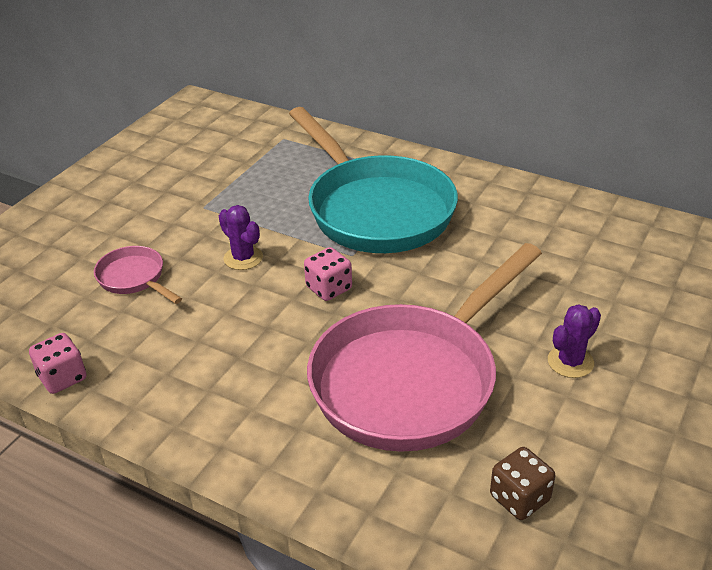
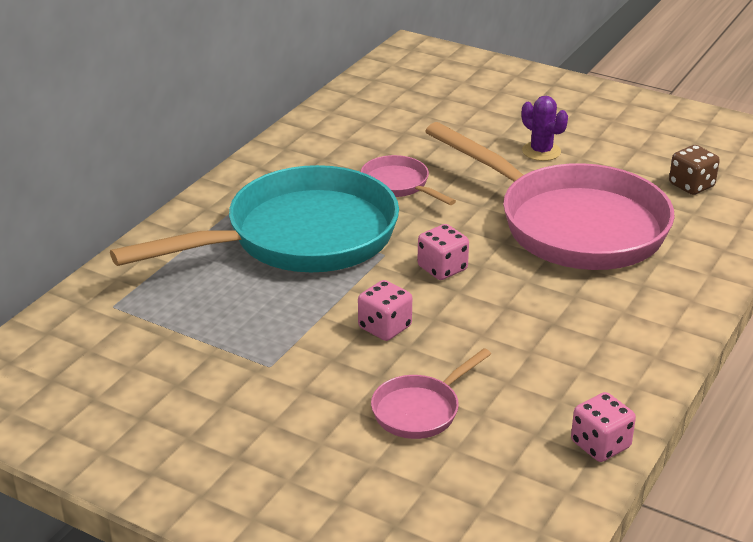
camera: 90 degrees left, 5 degrees down
purple cactus [219,205,263,270] -> pink dice [358,280,412,341]
none -> pink pan [361,155,456,205]

